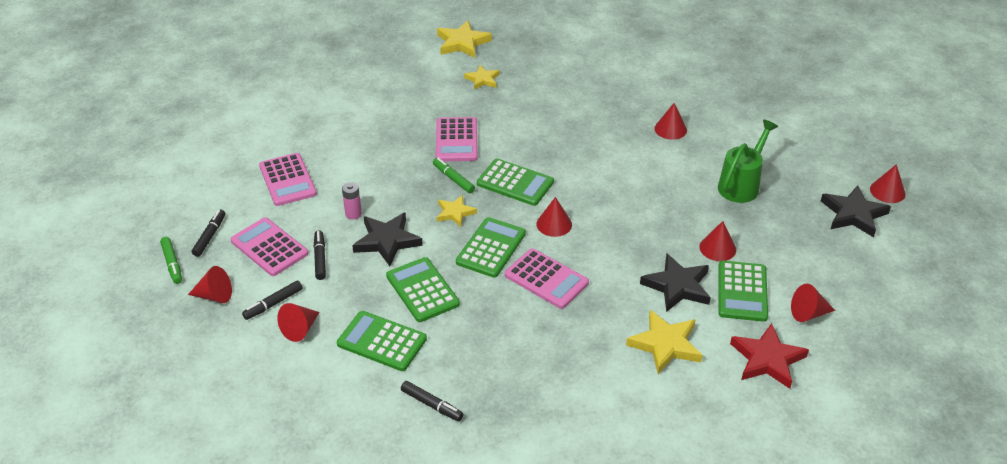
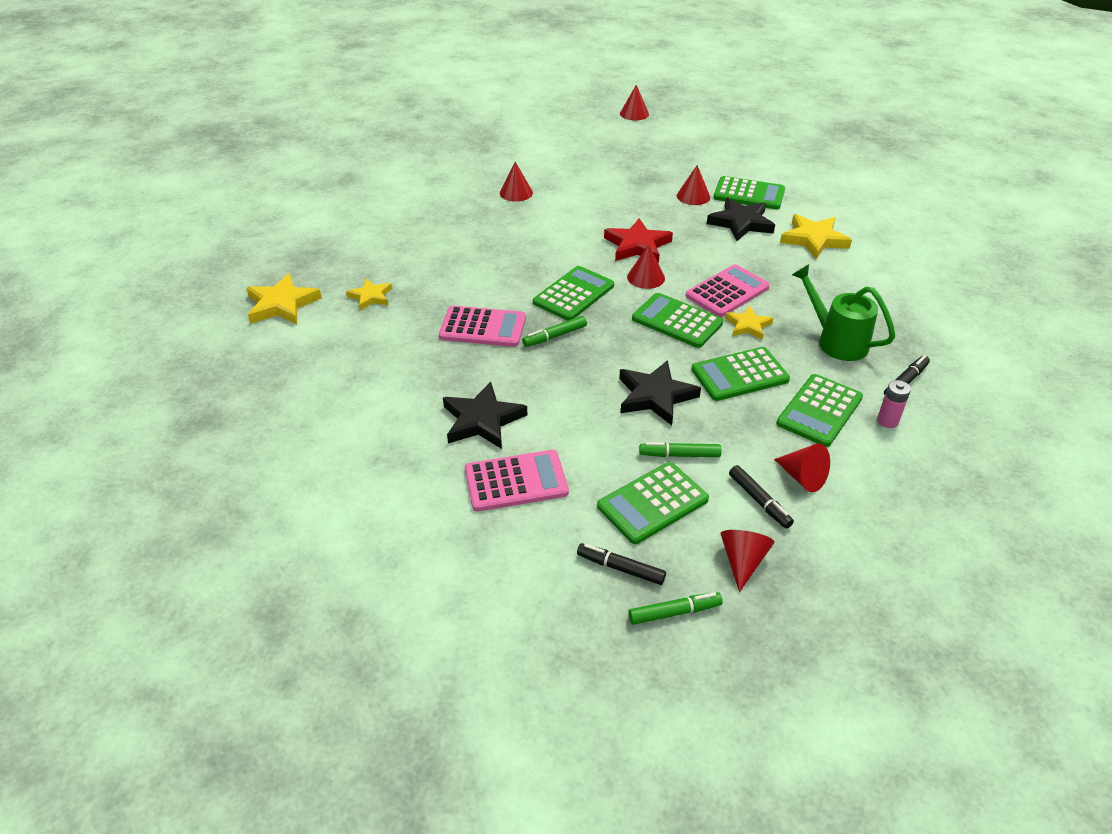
camera: 80 degrees left, 0 degrees up
pink calculator [230,217,308,276] -> green calculator [597,462,709,544]
black marker [314,230,326,280] -> green marker [639,442,722,457]
pink battery [342,182,362,220] -> pink battery moved to [877,380,911,428]
yellow star [437,195,477,227] -> yellow star moved to [725,306,773,339]
green watering can [718,120,778,203] -> green watering can moved to [792,264,895,361]
red star [730,323,809,389] -> red star moved to [604,218,673,263]
red cone [791,284,835,322] -> none
black star [821,185,891,237] -> black star moved to [443,382,527,449]

